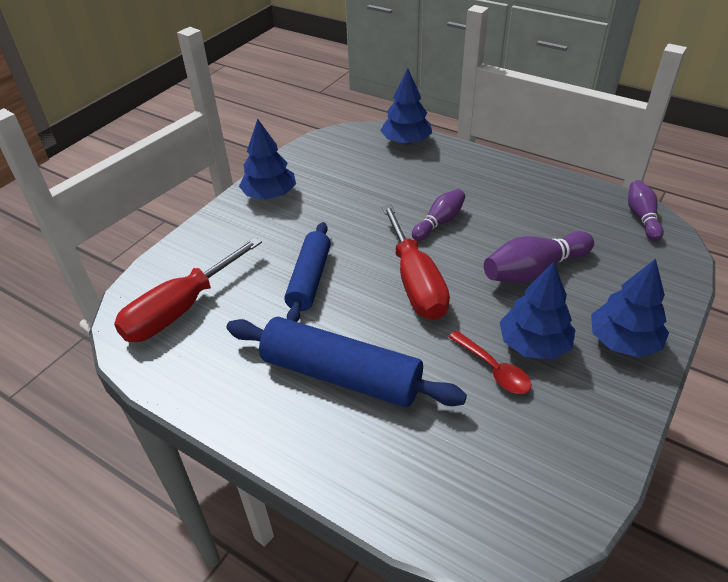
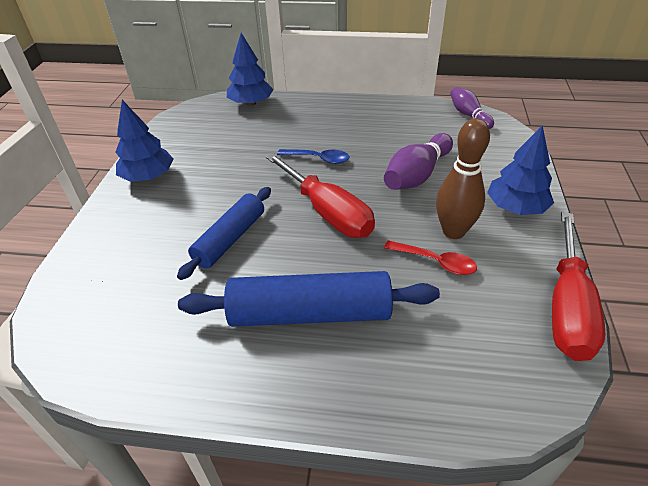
camera: 25 degrees left, 0 degrees up
red screwdriver [114,237,262,342] -> red screwdriver moved to [552,212,606,361]
blue rolling pin [284,222,331,322] -> blue rolling pin turned 45 degrees clockwise [177,187,271,280]
purple bowling pin [412,189,465,241] -> blue spoon [277,149,349,164]
blue tree [500,262,576,360] -> brown bowling pin [436,118,490,239]

